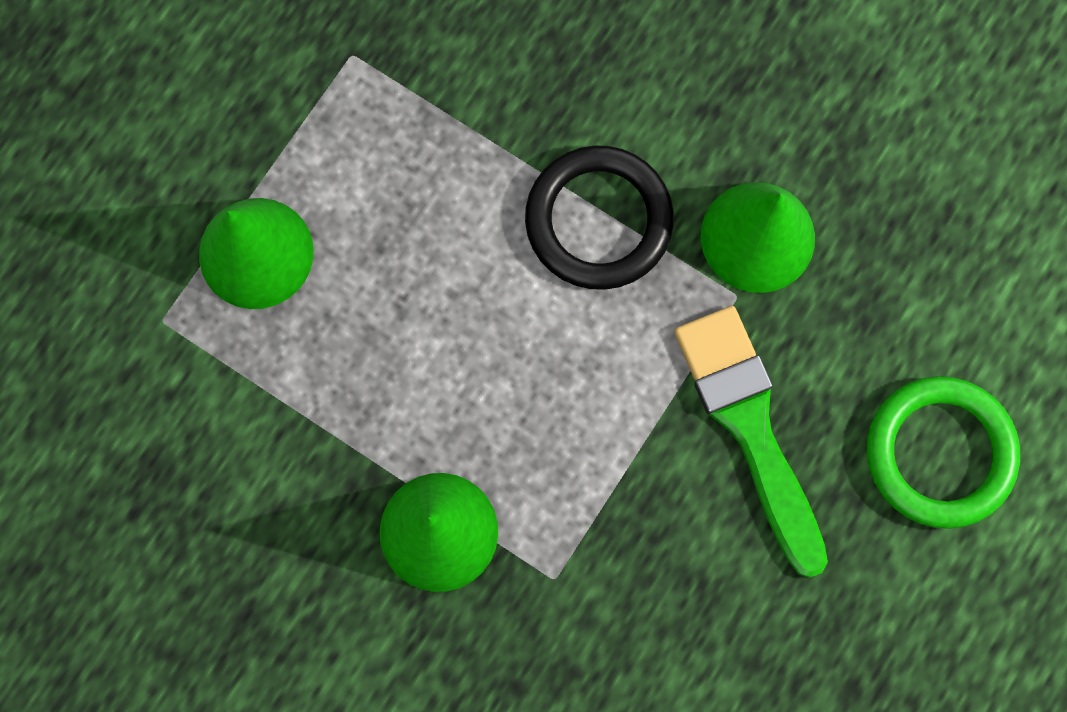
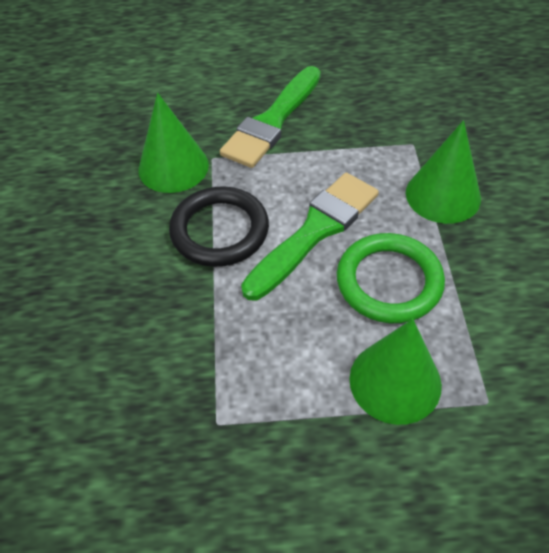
camera: 125 degrees left, 25 degrees down
green ring [867,376,1020,529] -> green ring moved to [337,233,445,323]
none -> green brush [241,173,379,300]

